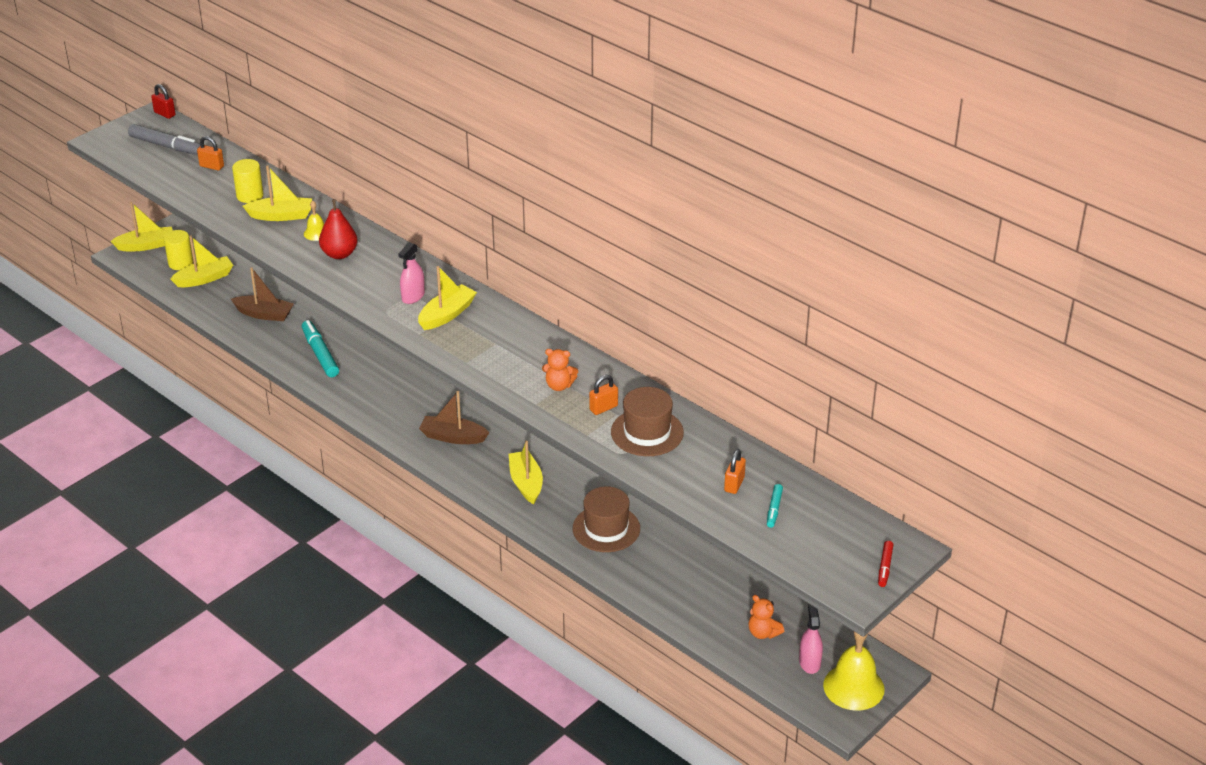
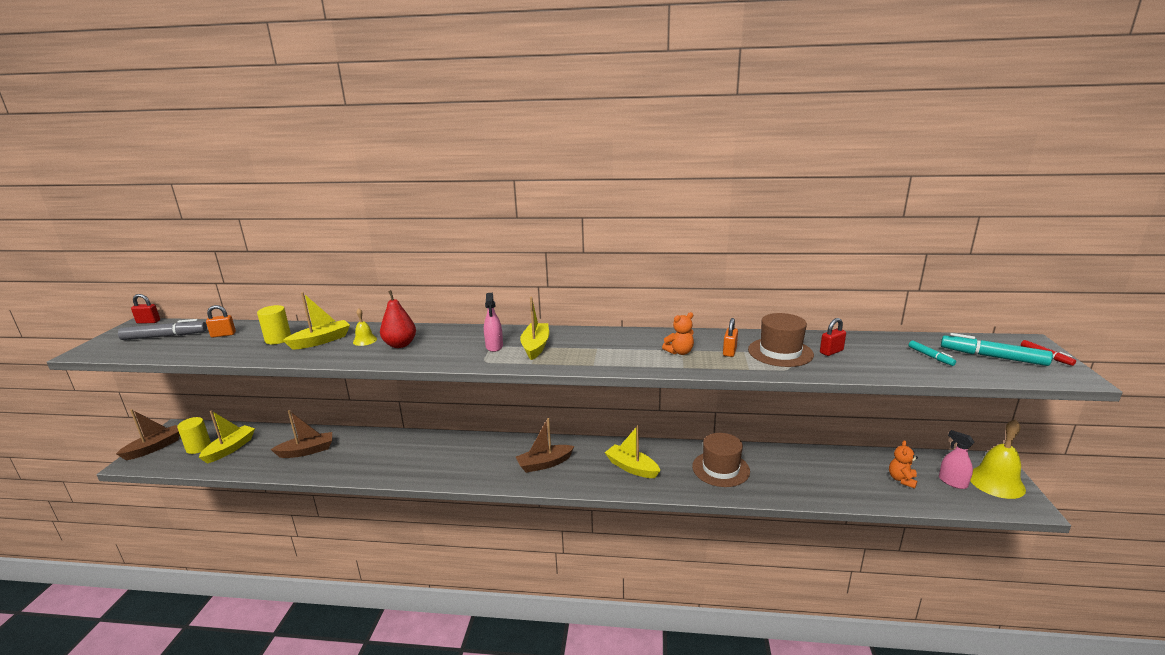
camera: 35 degrees left, 15 degrees down
yellow boat [111,202,173,251] -> brown boat [116,409,180,460]
turquoise marker [302,320,339,377] -> turquoise marker moved to [941,333,1053,366]
orange padlock [724,449,746,494] -> none
orange teddy bear [748,595,784,639] -> orange teddy bear turned 105 degrees clockwise [889,440,918,489]
none -> red padlock [820,318,846,356]

